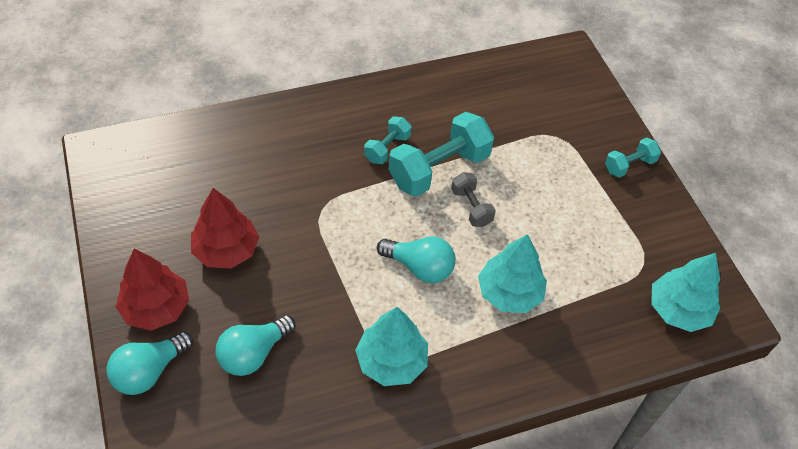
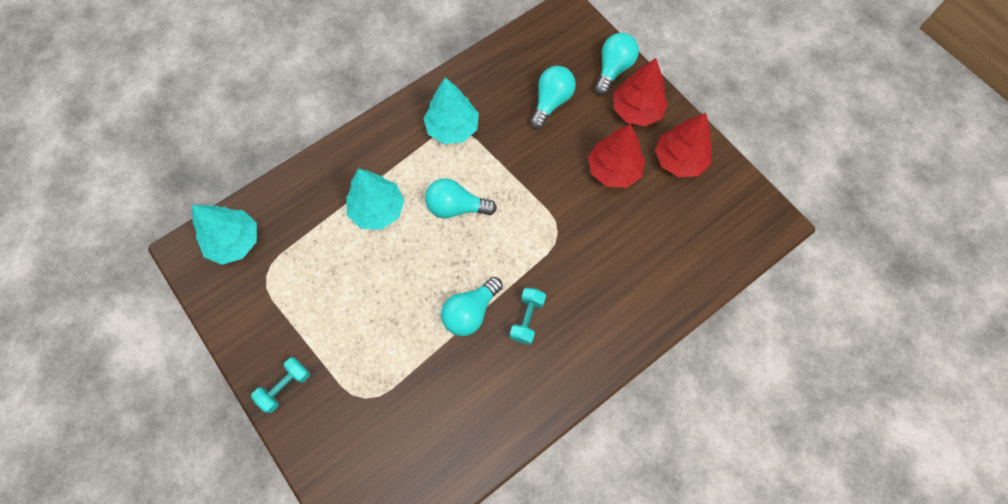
camera: 165 degrees right, 15 degrees up
turquoise dumbbell [389,112,494,197] -> turquoise light bulb [441,277,503,336]
grey dumbbell [451,172,496,227] -> none
none -> red tree [655,113,712,177]

